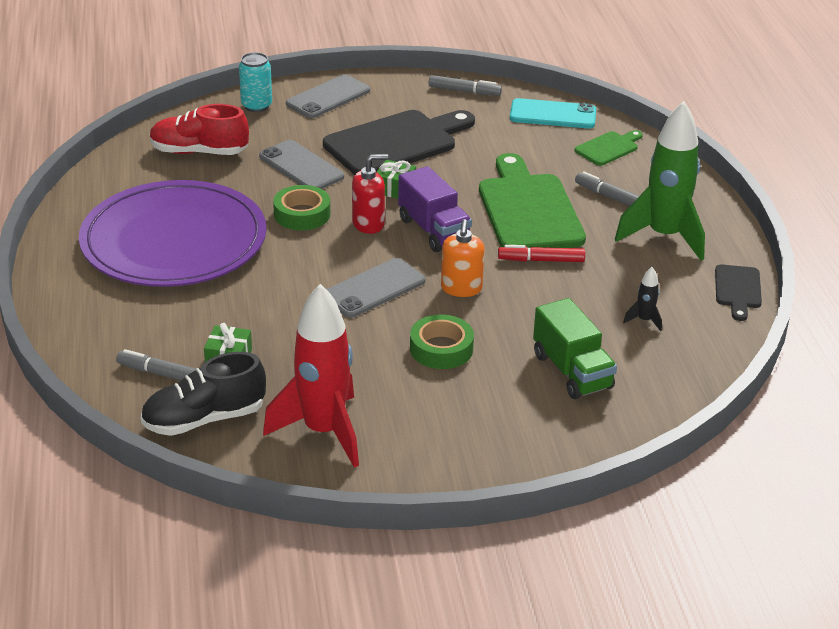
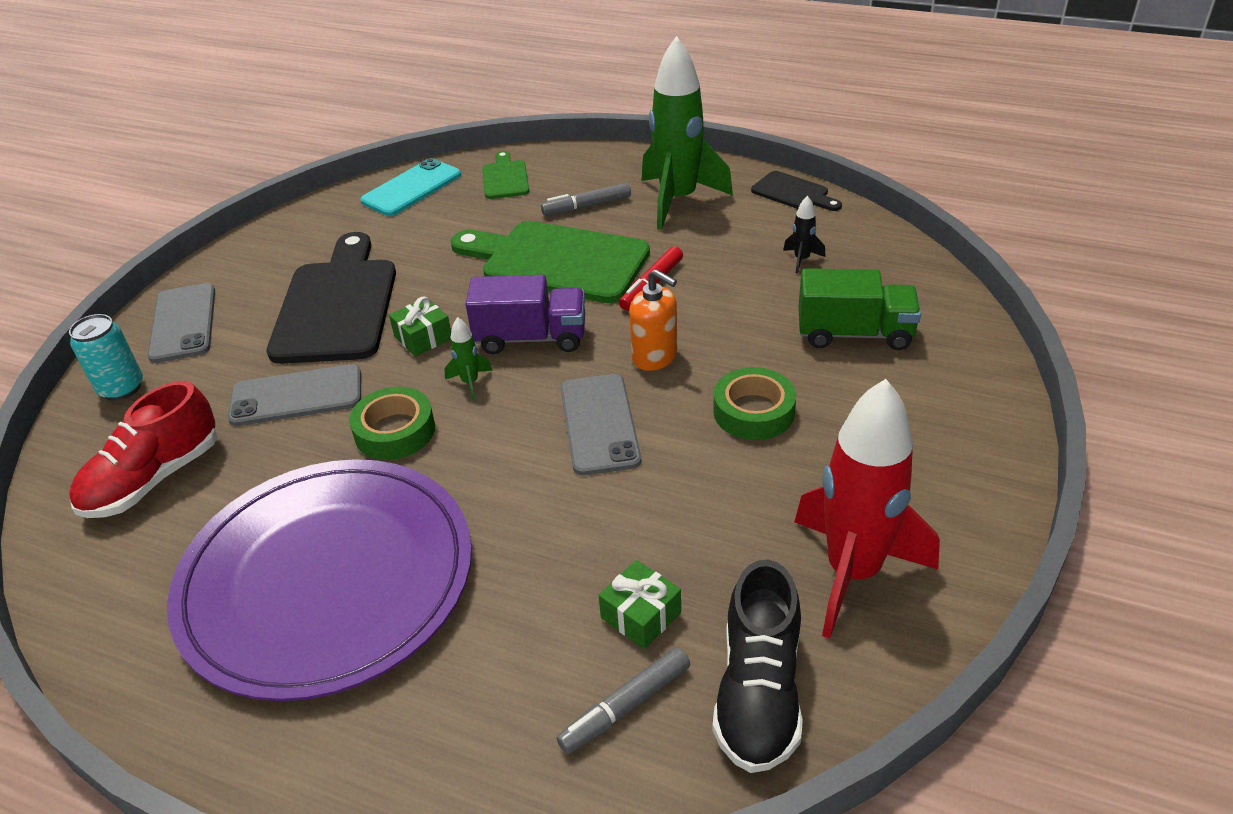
camera: 55 degrees left, 5 degrees up
red soap dispenser [352,154,388,234] -> green rocket [444,317,493,401]
grey marker [429,75,502,96] -> none

